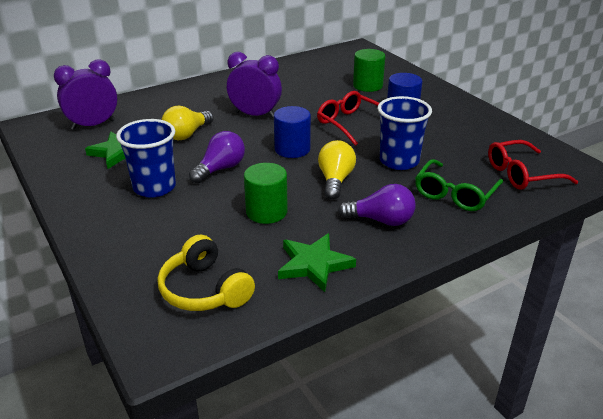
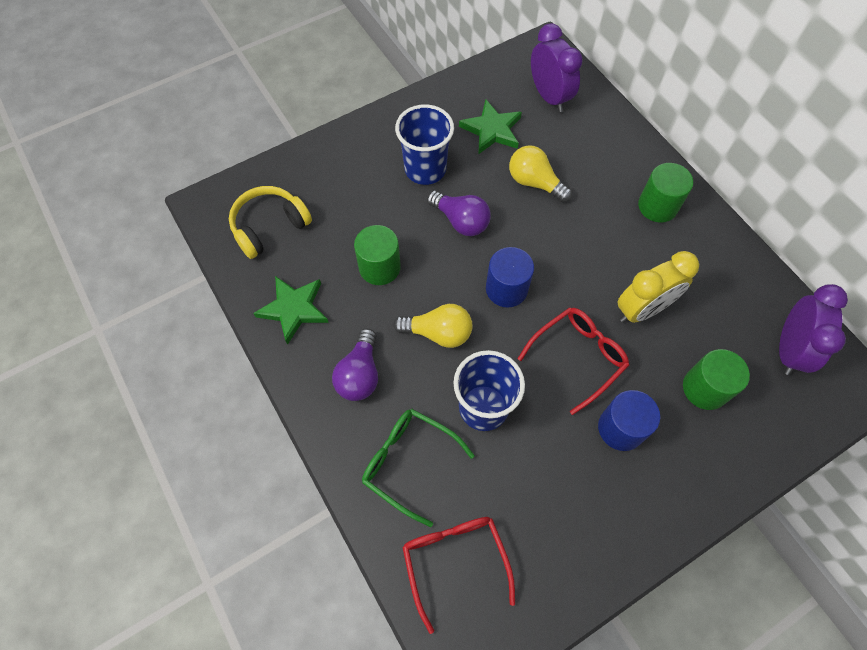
camera: 90 degrees right, 30 degrees up
purple clock [227,52,282,118] -> purple clock moved to [779,284,848,375]
none -> yellow clock [618,251,699,323]
none -> green cylinder [638,163,693,223]

